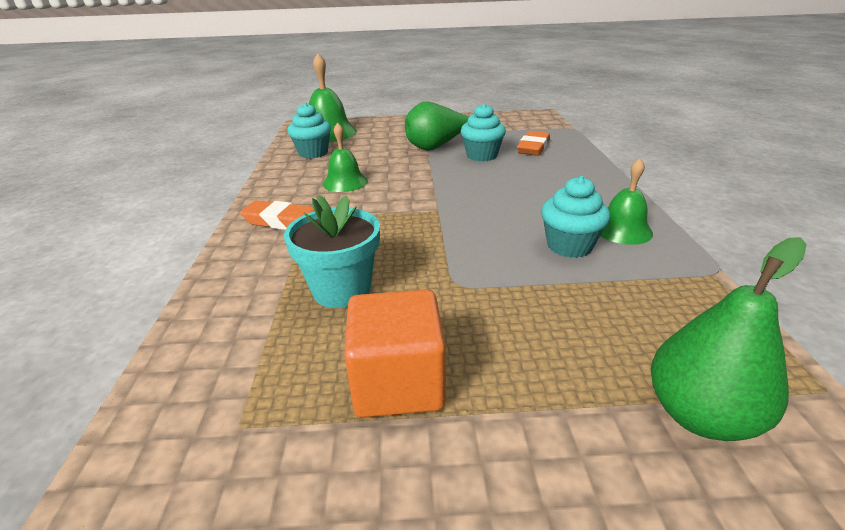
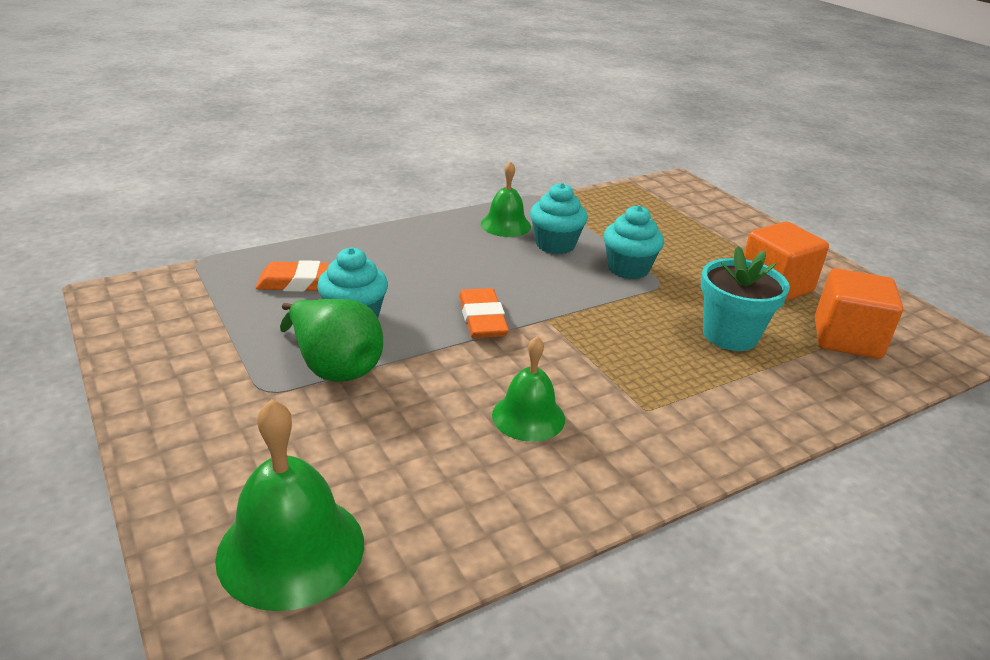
camera: 120 degrees left, 0 degrees up
orange eraser [240,200,314,230] -> orange eraser moved to [459,288,509,338]
turquoise cupcake [287,103,331,159] -> turquoise cupcake moved to [603,205,664,279]
green pear [651,237,807,441] -> none
none -> orange cube [815,268,903,359]

